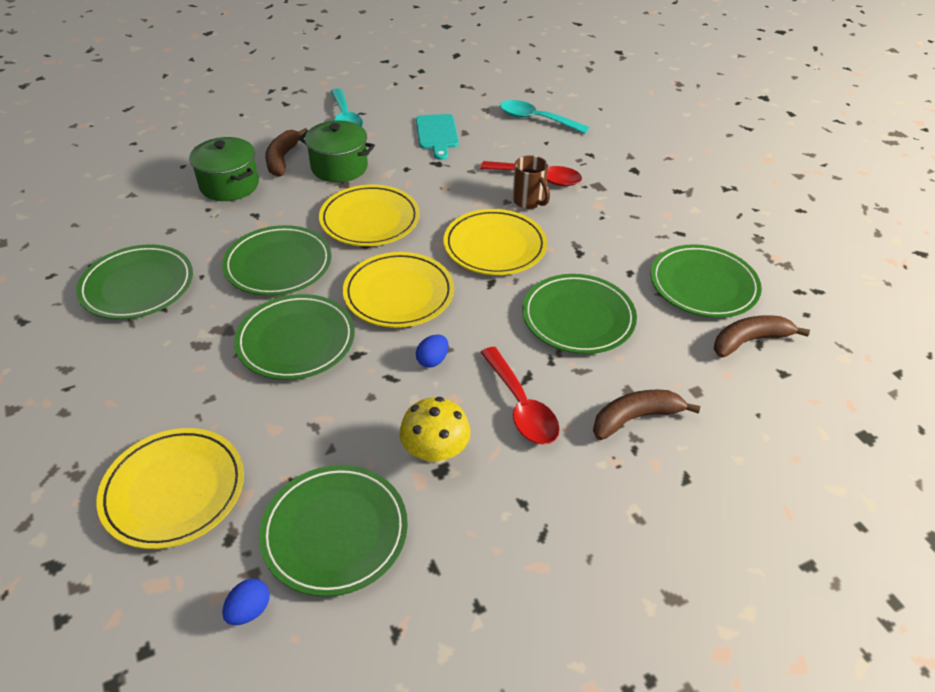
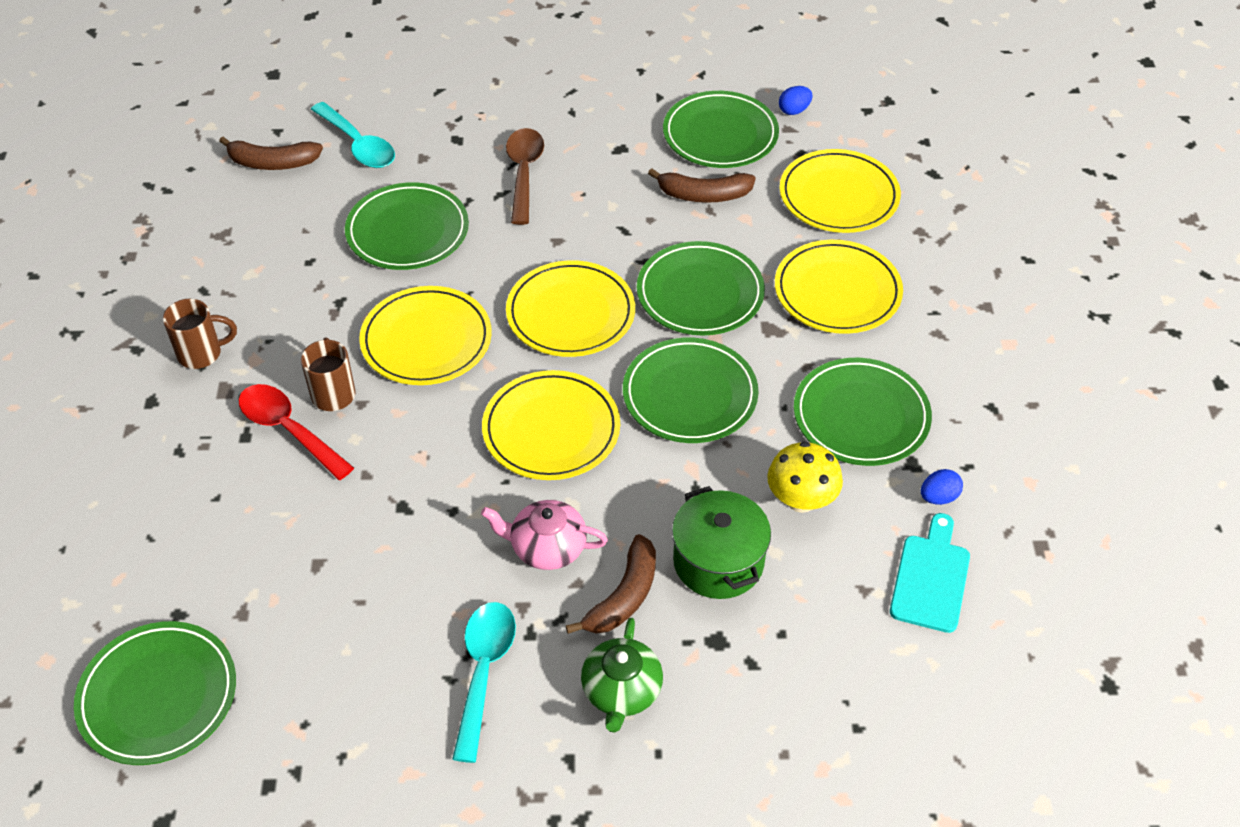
camera: 155 degrees left, 5 degrees up
green pot [299,121,375,182] -> pink teapot [481,500,608,570]
yellow mushroom [399,397,470,464] -> yellow mushroom moved to [767,441,843,513]
turquoise cutting board [416,114,459,160] -> turquoise cutting board moved to [890,513,970,633]
blue egg [416,335,449,368] -> blue egg moved to [921,469,963,505]
red spoon [480,347,560,445] -> brown spoon [506,128,544,225]
turquoise spoon [500,100,589,134] -> turquoise spoon moved to [311,102,395,168]
brown banana [593,390,700,440] -> brown banana moved to [648,168,756,203]
green plate [651,244,762,318] -> green plate moved to [74,621,236,765]
none -> brown mug [163,299,237,369]
none -> green teapot [581,618,663,732]
none -> yellow plate [775,240,903,334]

